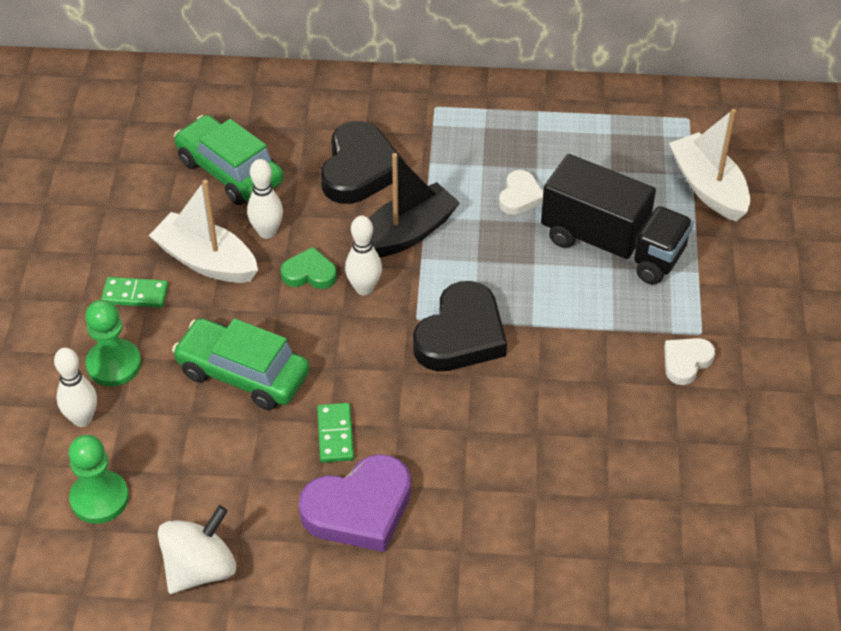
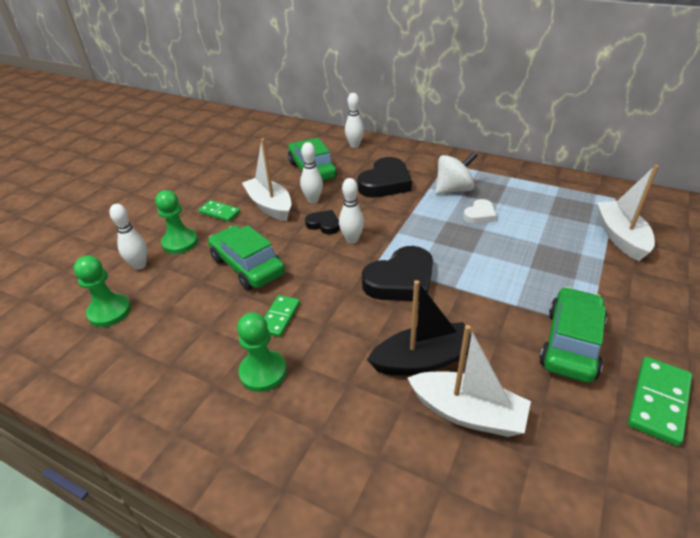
camera: 25 degrees right, 10 degrees down
white spinning top [158,505,236,594] -> white spinning top moved to [435,152,478,194]
green heart [281,247,337,289] -> black heart [305,210,340,234]
purple heart [299,454,411,552] -> green pawn [237,312,287,392]
black boat [369,153,460,258] -> black boat moved to [367,280,471,375]
black truck [541,154,694,284] -> none
white heart [664,338,715,385] -> green car [539,287,607,383]
none -> white bowling pin [345,93,364,148]
none -> white boat [407,325,531,437]
none -> green domino [628,357,692,446]

